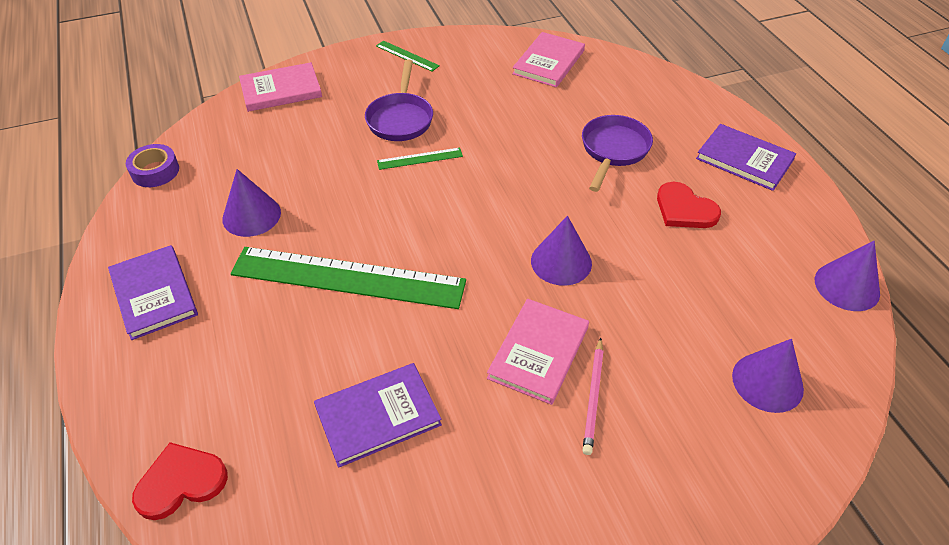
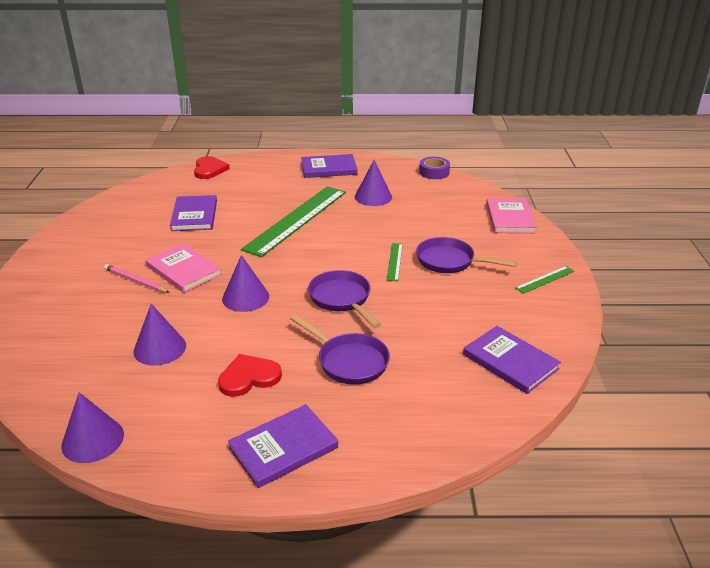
camera: 110 degrees right, 15 degrees down
pink book [512,32,585,87] -> purple book [463,326,561,394]
purple cone [732,339,804,413] -> purple cone moved to [133,304,186,366]
none -> purple pan [308,270,381,328]

